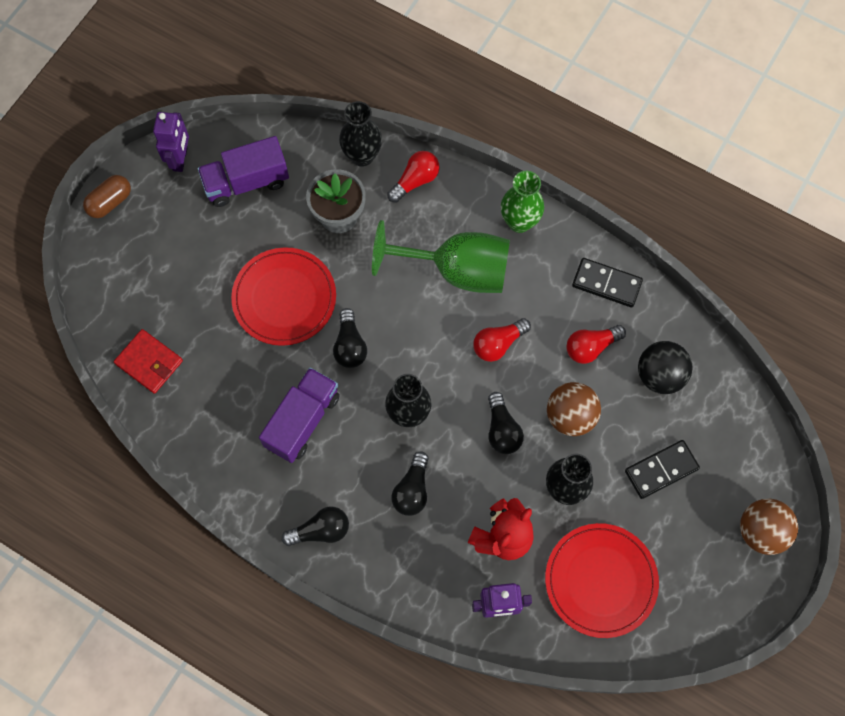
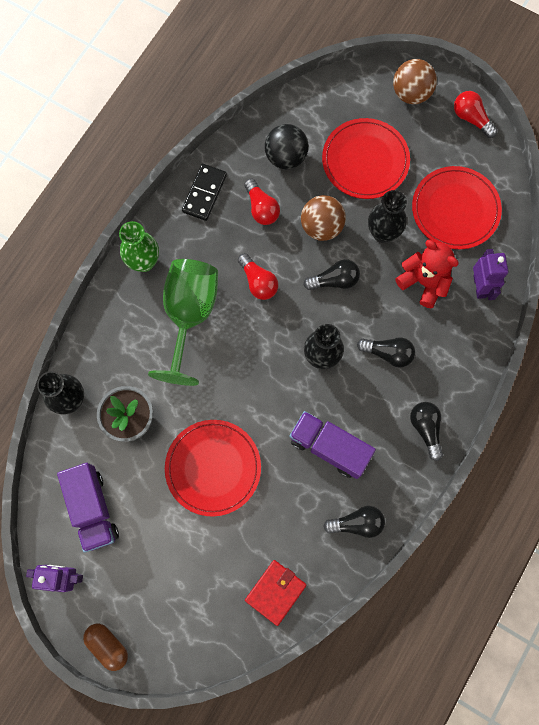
camera: 90 degrees left, 5 degrees up
black light bulb [333,308,367,368] -> black light bulb moved to [323,506,385,538]
red light bulb [387,151,440,203] -> red light bulb moved to [454,91,497,138]
black domino [625,440,700,499] -> red plate [322,118,410,199]

